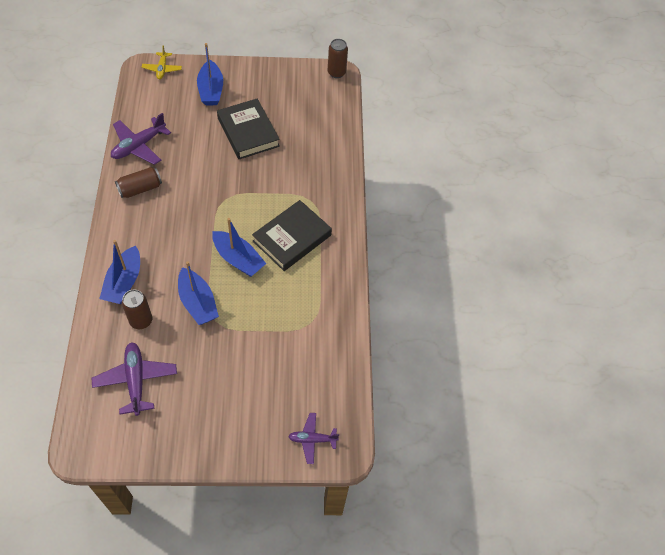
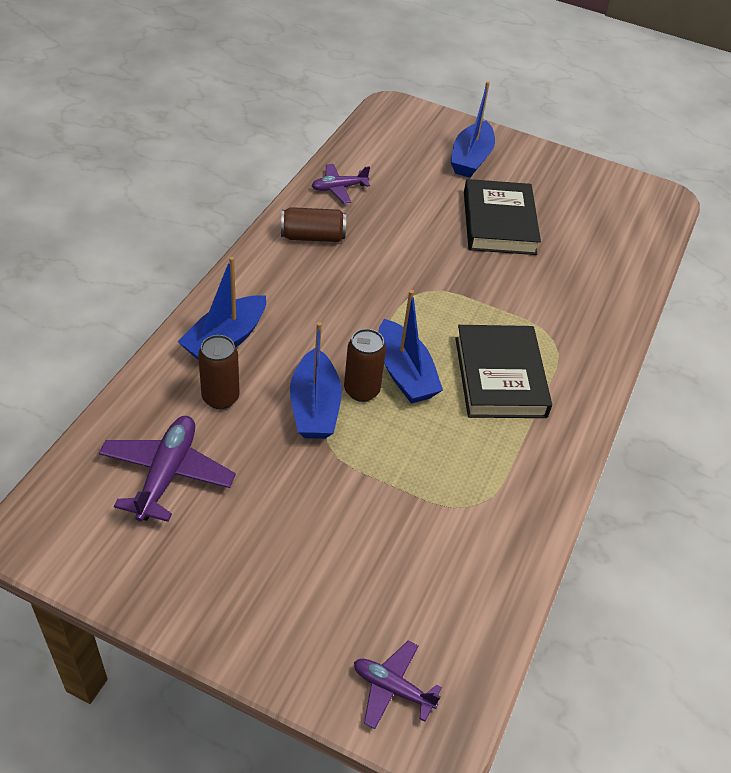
camera: 25 degrees right, 10 degrees down
purple plane [111,113,171,165] -> purple plane [312,164,370,203], size x0.62
yellow plane [142,45,182,79] -> none
black book [252,200,332,271] -> black book turned 75 degrees counterclockwise [455,325,552,418]
brown can [328,39,348,78] -> brown can moved to [344,329,386,402]

